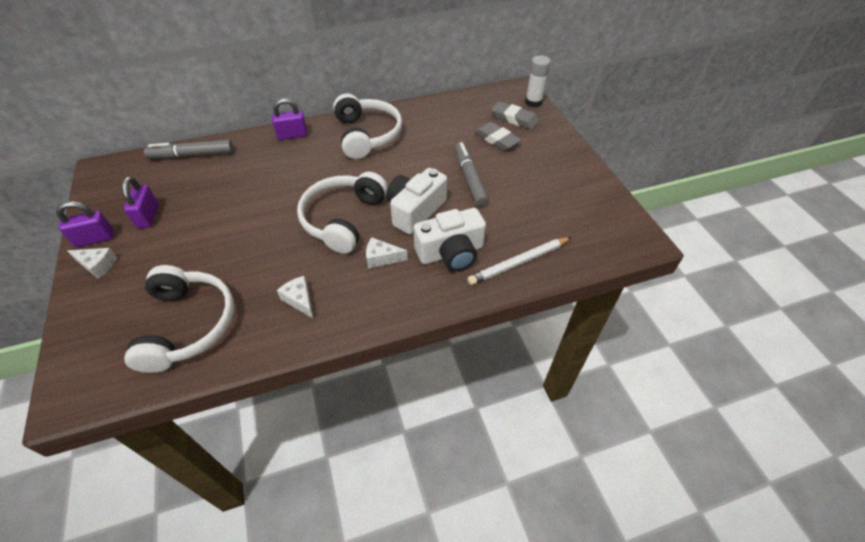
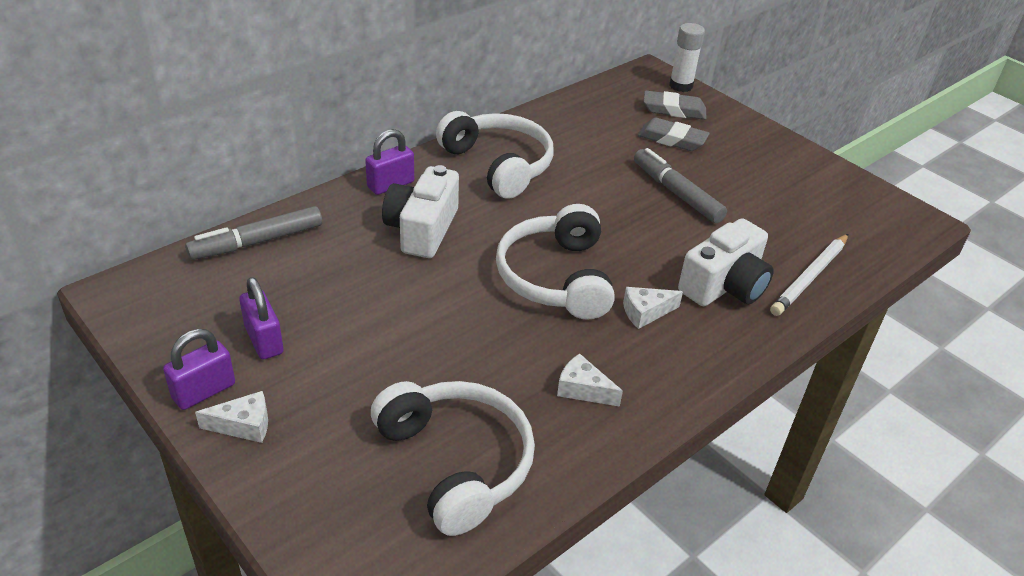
camera: 25 degrees left, 10 degrees down
white camera [386,168,447,235] -> white camera moved to [382,165,459,258]

